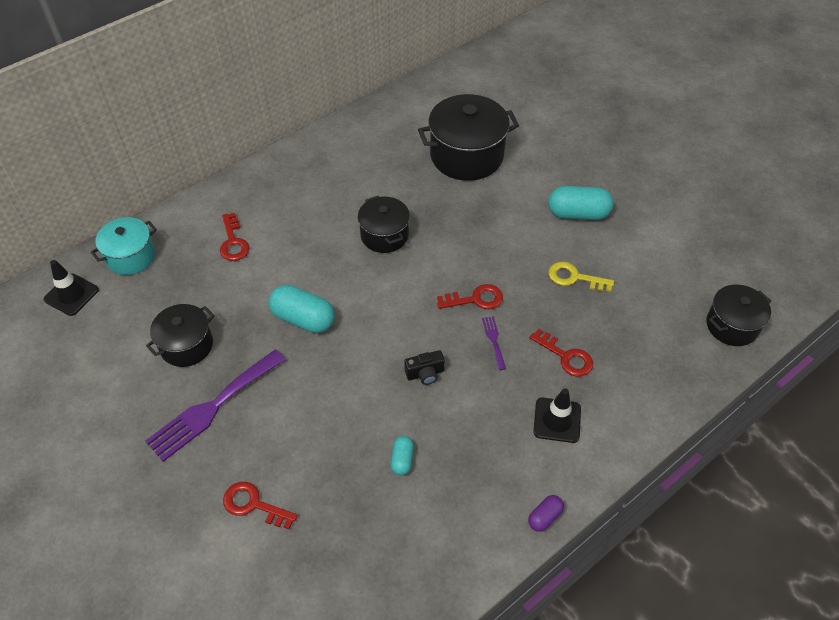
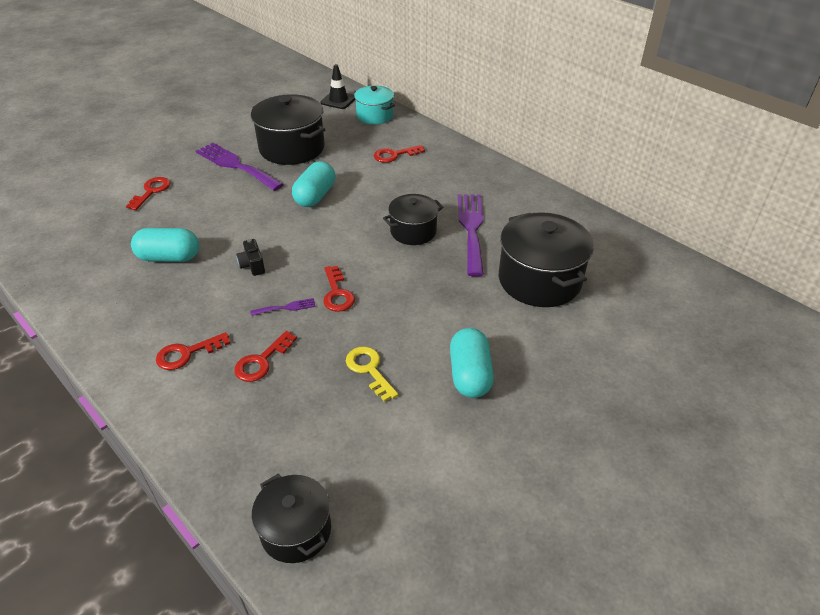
camera: 85 degrees right, 10 degrees down
black pot [146,304,215,367] -> black pot [251,94,325,165], size x1.65
turquoise capsule [391,436,414,476] -> turquoise capsule [131,228,199,262], size x1.91
purple capsule [528,495,564,532] -> none
black traffic cone [533,388,581,443] -> red key [156,332,230,370]
yellow key [549,262,614,292] -> yellow key turned 45 degrees counterclockwise [346,346,398,402]
none -> purple fork [458,194,484,277]

